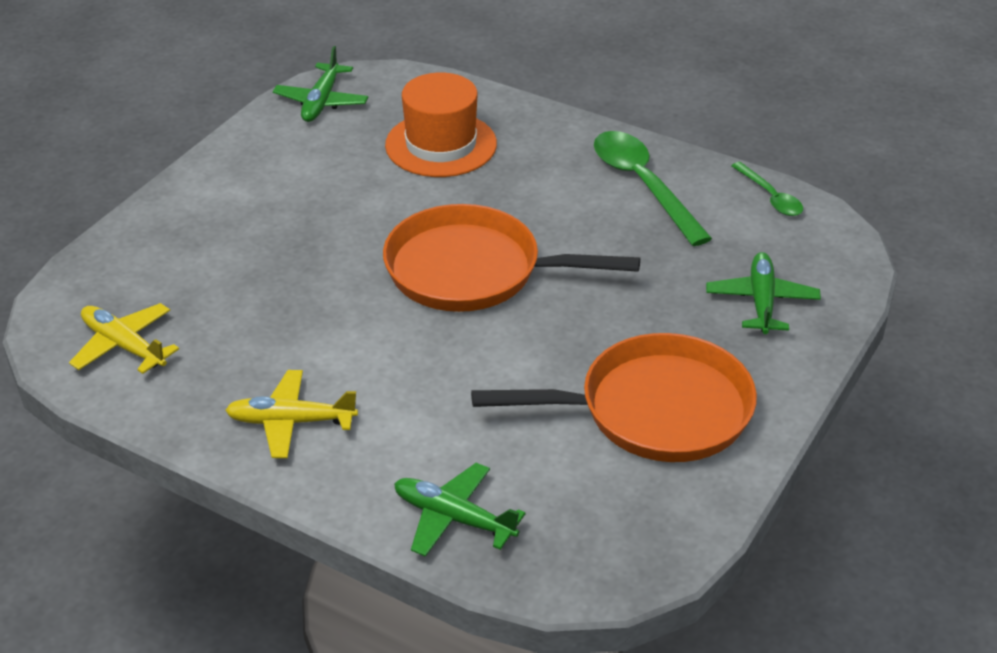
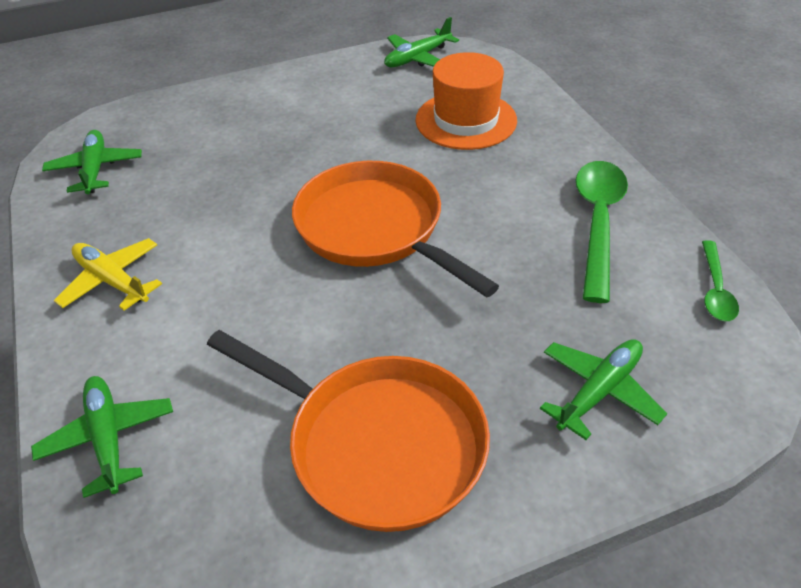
camera: 40 degrees right, 5 degrees up
yellow plane [69,303,179,374] -> green plane [42,130,142,194]

